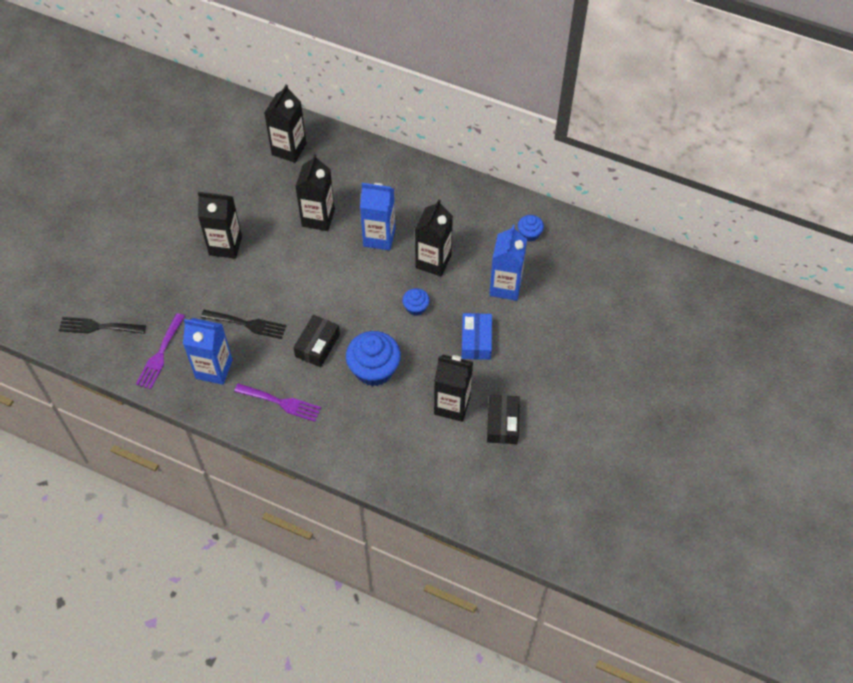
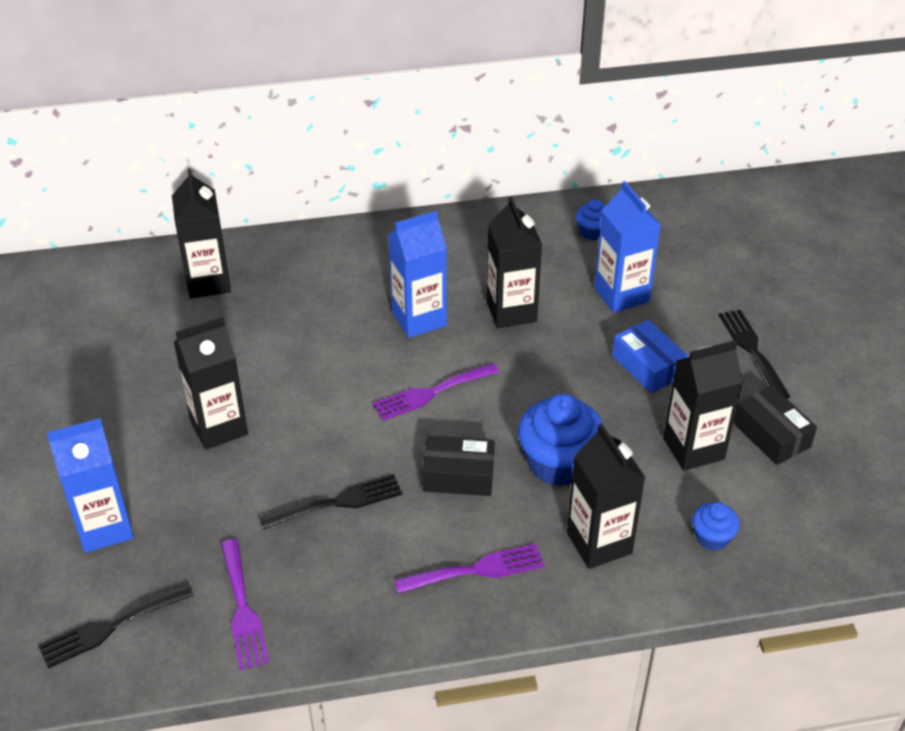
camera: 35 degrees left, 15 degrees down
blue carton [183,318,233,385] -> blue carton moved to [47,418,134,553]
black box [293,315,340,367] -> black box turned 75 degrees counterclockwise [422,436,495,496]
black carton [295,154,335,231] -> black carton moved to [567,423,646,569]
blue cupcake [402,288,430,316] -> blue cupcake moved to [692,502,740,551]
none -> purple fork [373,363,500,421]
none -> black fork [719,310,790,399]

